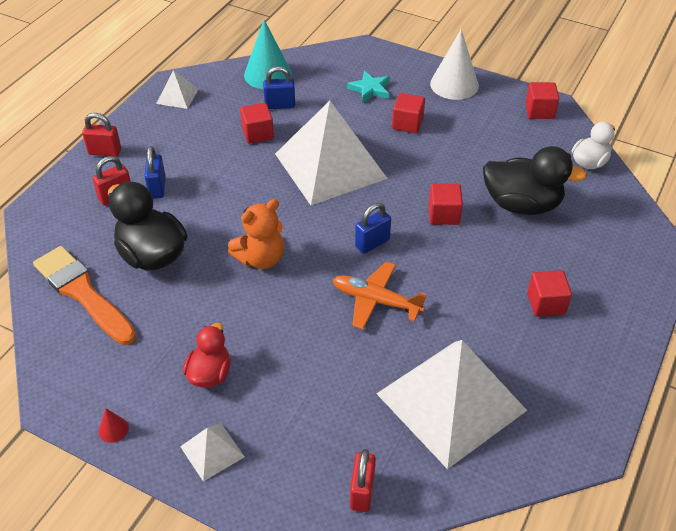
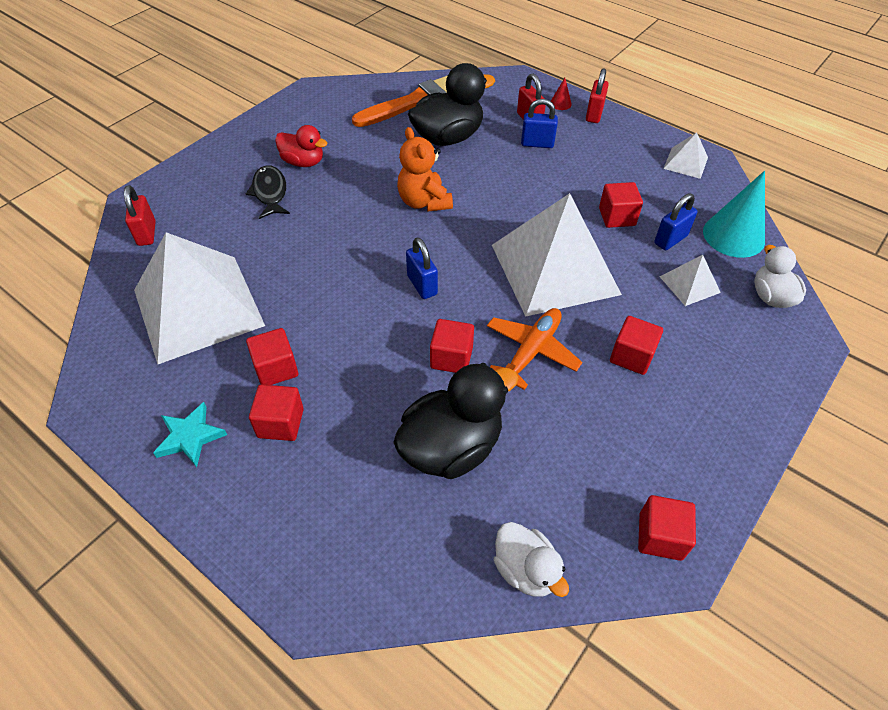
camera: 100 degrees right, 5 degrees up
red cone [99,408,129,443] -> red cone moved to [551,78,572,110]
white pyramid [180,423,245,482] -> white pyramid moved to [660,255,721,306]
blue padlock [263,66,295,109] -> blue padlock turned 45 degrees clockwise [654,193,697,250]
orange plane [333,262,427,329] -> orange plane moved to [487,308,582,390]
turquoise star [347,71,390,103] -> turquoise star moved to [153,402,227,467]
red padlock [350,449,376,512] -> red padlock turned 60 degrees clockwise [124,185,156,246]
white cone [430,29,479,100] -> none
black duck [483,146,587,215] -> black duck turned 150 degrees counterclockwise [393,363,519,479]
none -> black fish [246,165,290,219]
none -> red cube [246,328,298,385]
none -> white duck [754,245,806,308]

